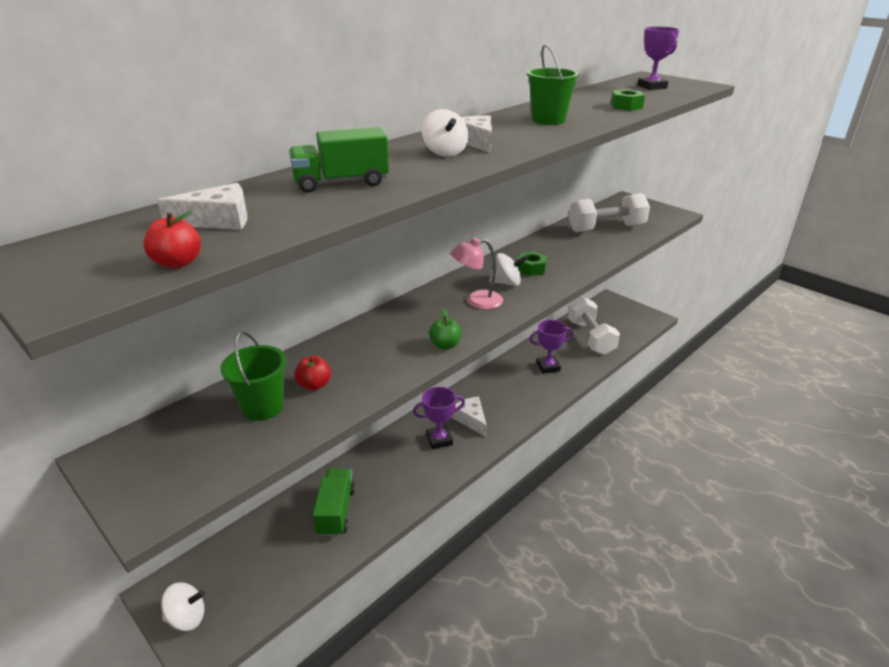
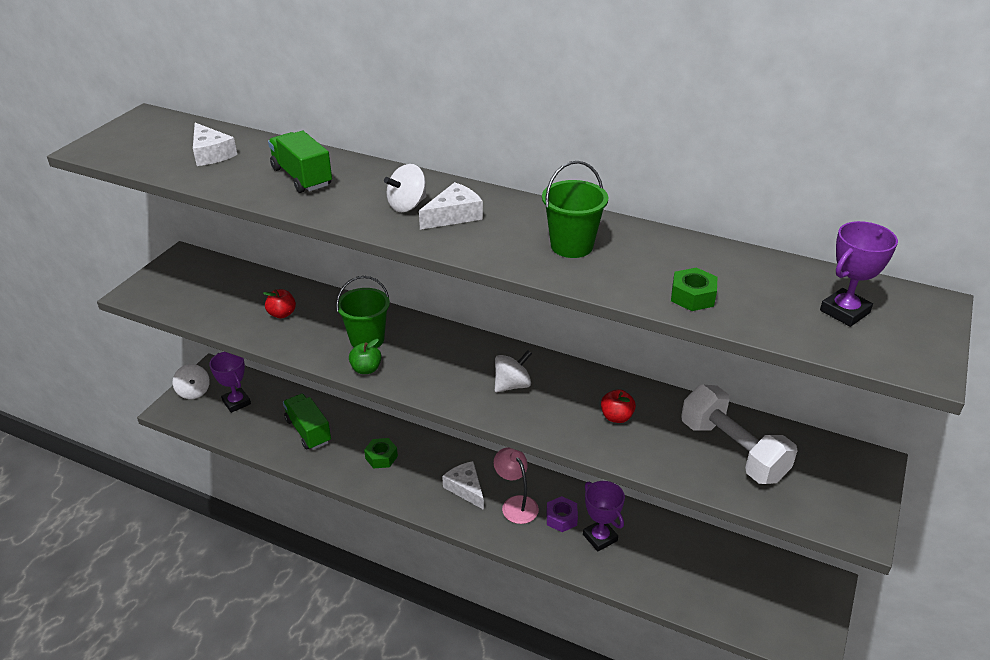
camera: 70 degrees right, 5 degrees up
red apple [143,211,201,268] -> red apple moved to [601,389,636,423]
green bucket [220,332,287,421] -> green bucket moved to [336,276,390,348]
green truck [312,468,355,537] -> green truck turned 105 degrees counterclockwise [283,394,331,450]
purple trophy [413,387,465,449] -> purple trophy moved to [209,352,251,413]
pink lamp [451,238,503,309] -> pink lamp moved to [494,447,539,524]
white cheese [451,397,487,437] -> white cheese turned 75 degrees counterclockwise [442,461,484,510]
white spinning top [489,253,528,286] -> white spinning top turned 105 degrees counterclockwise [495,350,532,392]
green nut [518,251,547,276] -> green nut moved to [364,438,398,468]
white dumbbell [568,297,620,355] -> none
none -> purple nut [546,496,578,532]

